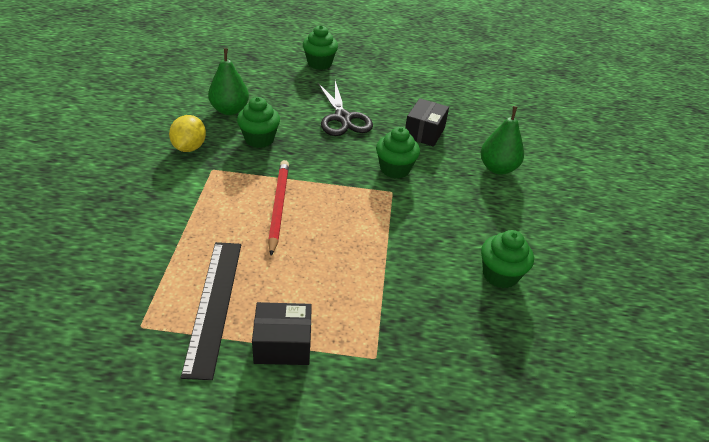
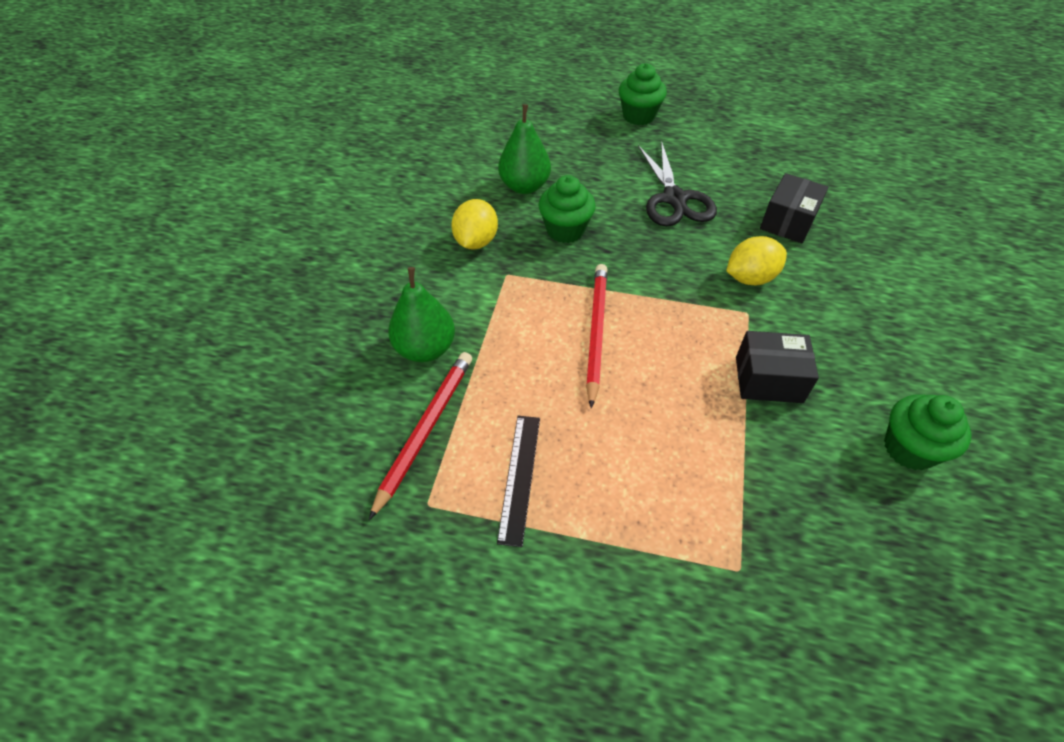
camera: 10 degrees right, 10 degrees up
black ruler [181,242,241,380] -> black ruler [497,416,540,547], size x0.64
black box [252,302,312,365] -> black box moved to [736,331,819,403]
green cupcake [376,127,420,179] -> yellow lemon [727,236,787,285]
green pear [481,106,524,175] -> green pear moved to [388,267,455,362]
none -> red pencil [369,352,472,520]

